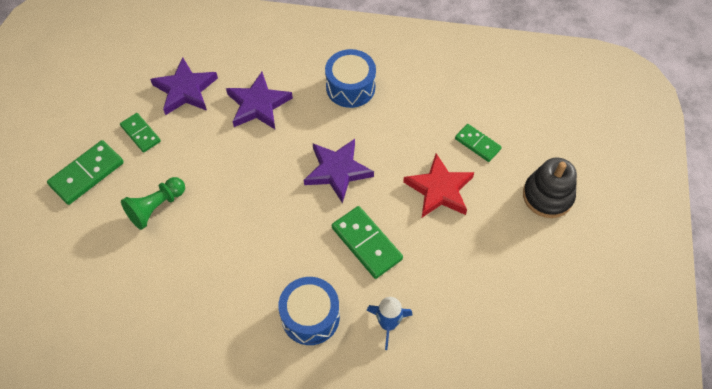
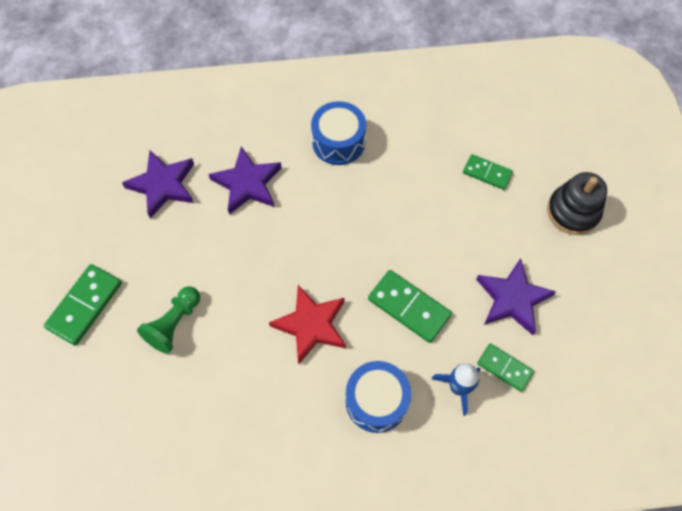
camera: 15 degrees left, 5 degrees up
green domino [120,113,161,152] -> green domino moved to [477,343,534,392]
purple star [304,139,374,203] -> purple star moved to [476,258,556,335]
red star [403,154,474,218] -> red star moved to [269,285,346,364]

